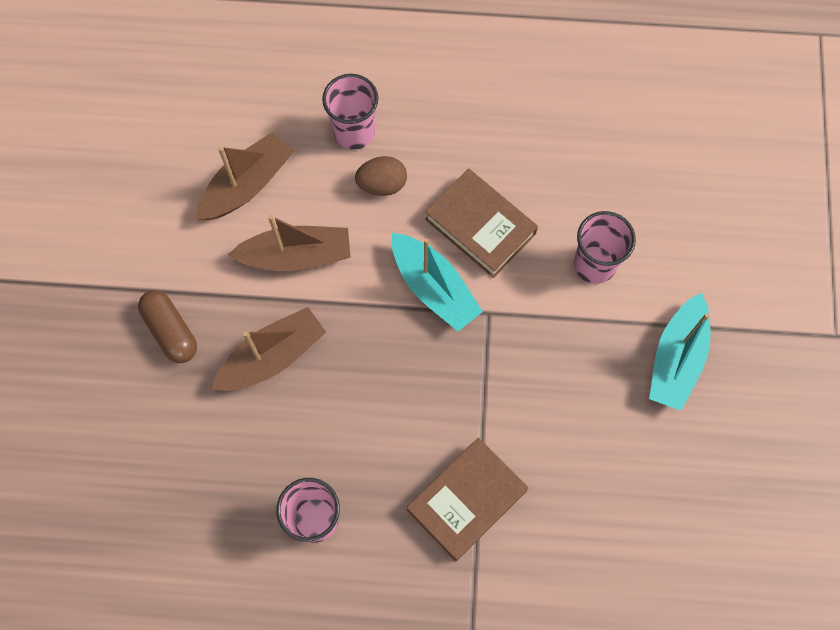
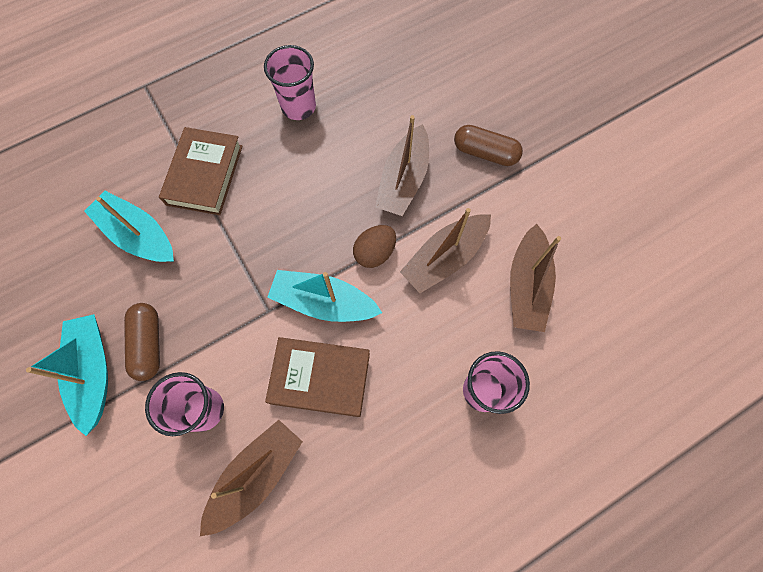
camera: 145 degrees right, 0 degrees up
brown egg [355,156,407,196] -> brown egg moved to [353,225,396,268]
none -> turquoise boat [84,191,174,262]
none -> brown capsule [124,303,160,381]
none -> brown boat [200,420,303,536]

